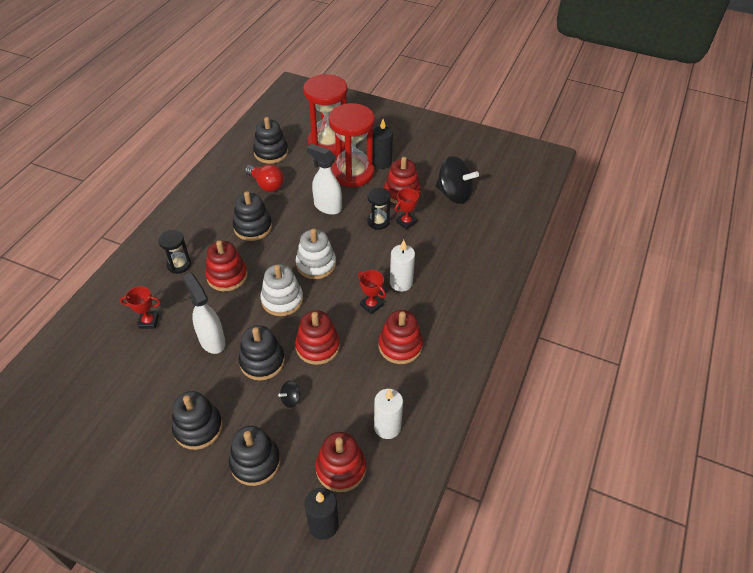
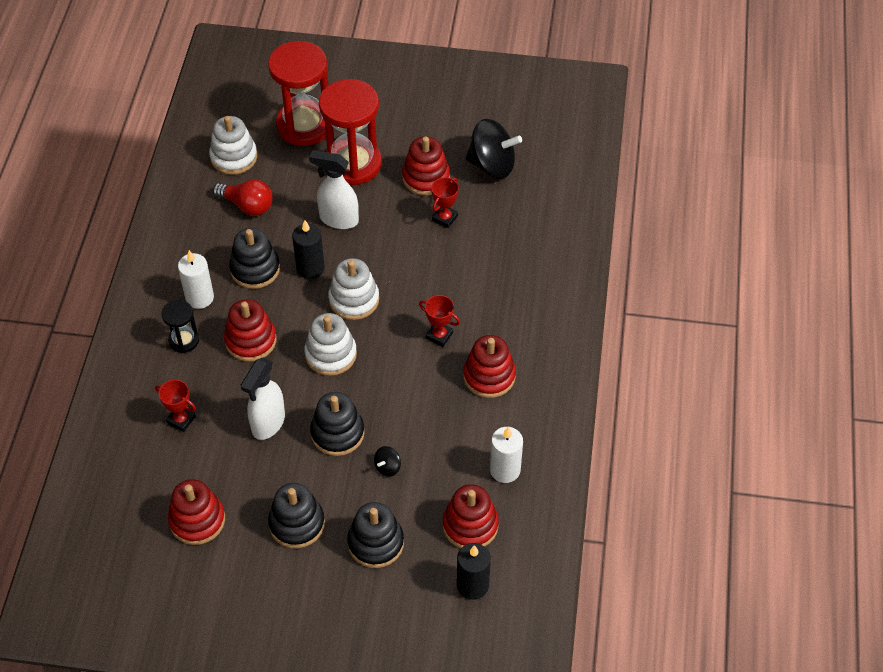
camera: 15 degrees left, 5 degrees up
red trophy [120,286,161,329] -> red trophy turned 45 degrees clockwise [155,380,196,432]
white spray bottle [182,272,225,354] -> white spray bottle turned 105 degrees counterclockwise [240,358,285,440]
black stacking toy [253,117,288,164] -> white stacking toy [209,116,257,175]
red stacking toy [295,310,340,365] -> red stacking toy moved to [168,479,225,545]
black hourglass [367,188,391,230] -> none
black candle [373,119,393,169] -> black candle moved to [292,220,325,279]
white candle [390,240,415,292] -> white candle moved to [178,250,214,309]

